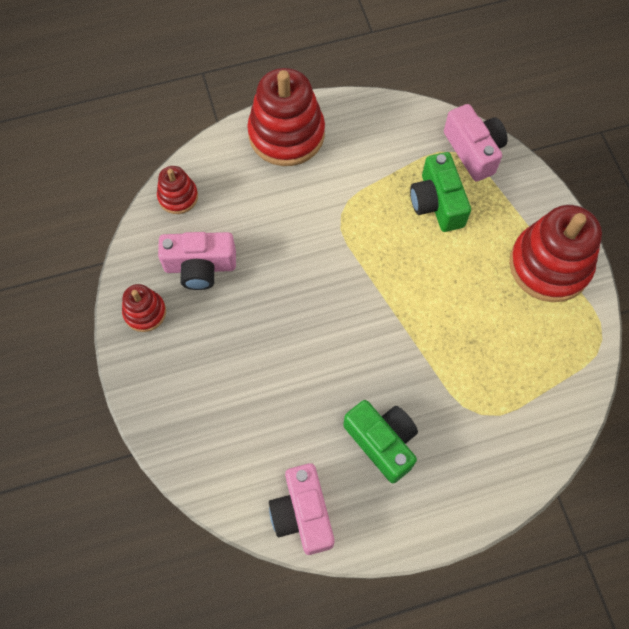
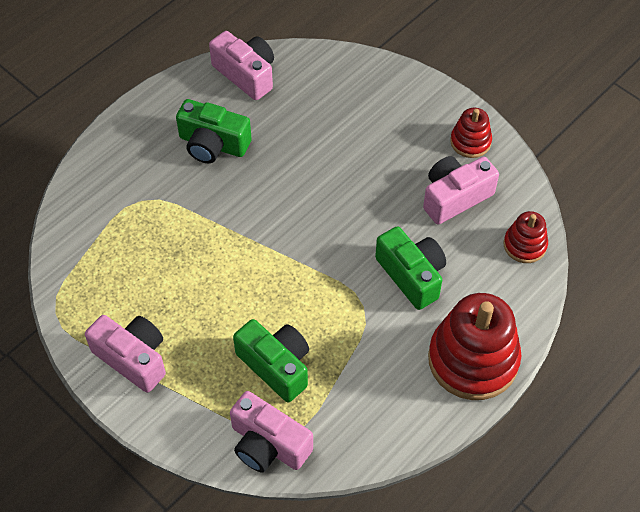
camera: 150 degrees right, 10 degrees down
red stacking toy [509,205,602,302] -> pink camera [85,315,166,393]
none -> green camera [375,226,446,310]

